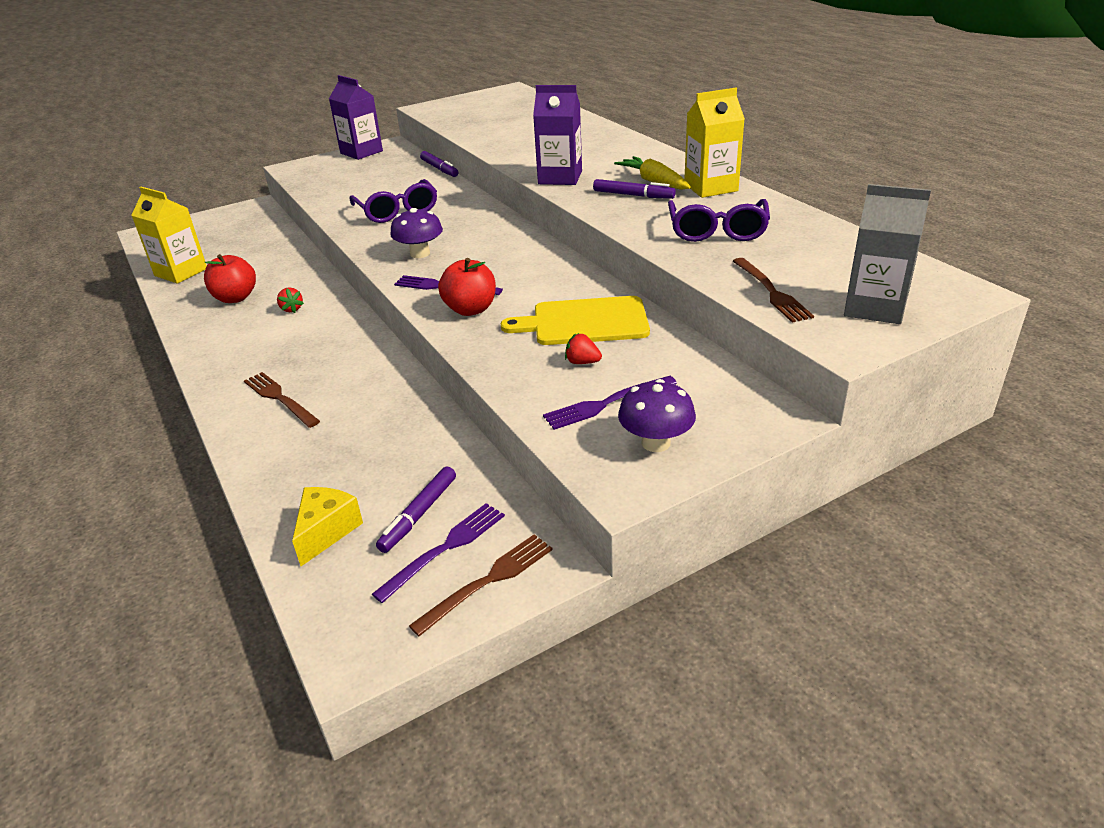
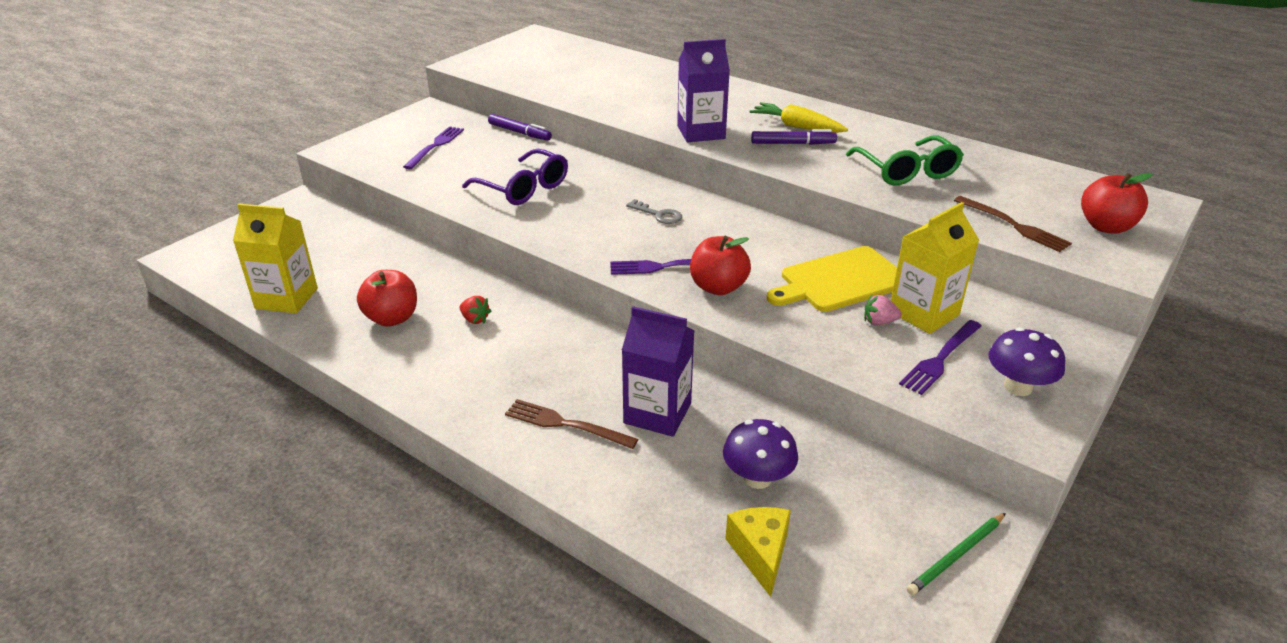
camera: 25 degrees left, 0 degrees up
purple carton [329,75,383,160] -> purple carton moved to [622,306,695,437]
purple fork [372,503,505,603] -> purple fork moved to [403,126,464,169]
purple marker [376,466,456,553] -> none
purple mushroom [390,208,443,258] -> purple mushroom moved to [723,419,798,489]
brown fork [409,534,553,636] -> green pencil [907,513,1006,595]
red strawberry [565,333,602,364] -> pink strawberry [864,295,901,326]
purple glasses [668,199,770,242] -> green glasses [846,136,964,185]
yellow carton [684,88,745,198] -> yellow carton moved to [891,202,979,334]
grey carton [844,184,931,324] -> red apple [1081,173,1153,234]
none -> grey key [626,199,682,224]

